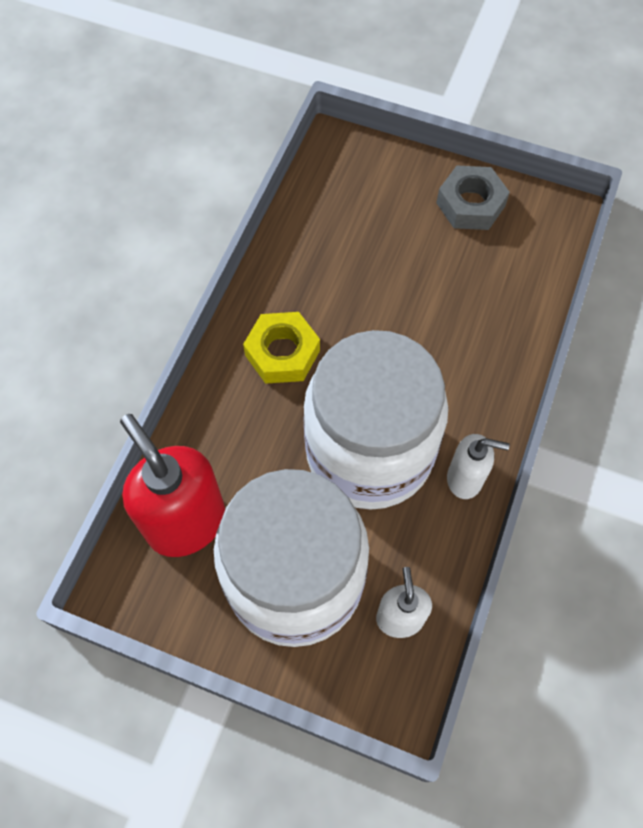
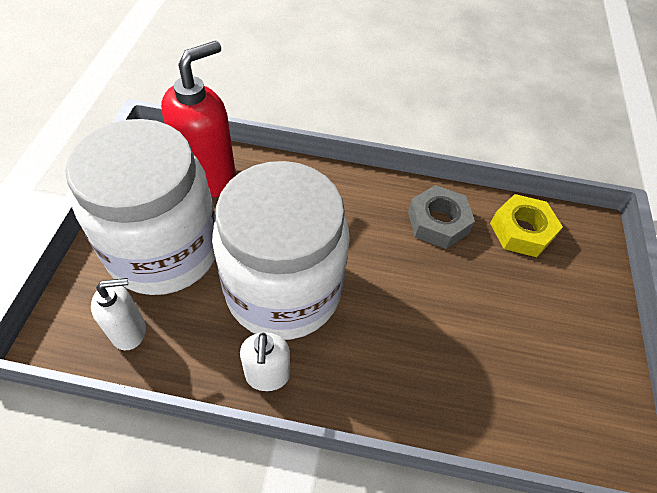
camera: 75 degrees right, 10 degrees down
yellow nut [243,312,320,384] -> yellow nut moved to [490,194,563,257]
grey nut [436,166,510,230] -> grey nut moved to [408,185,475,249]

